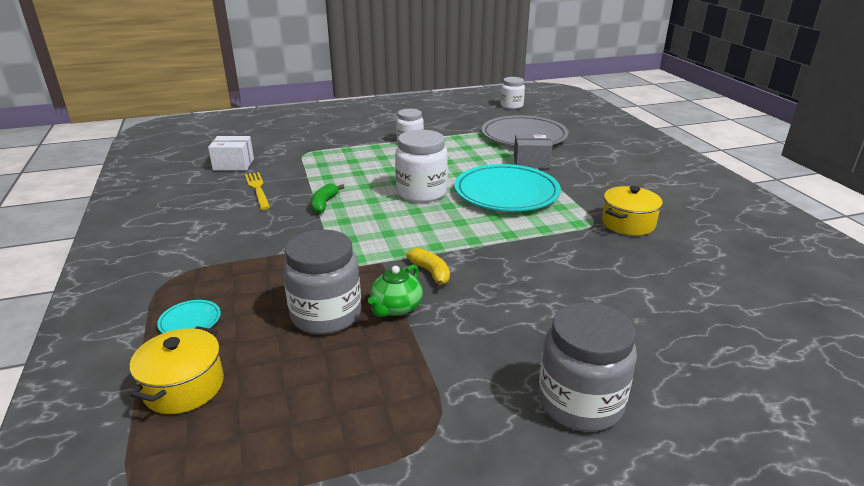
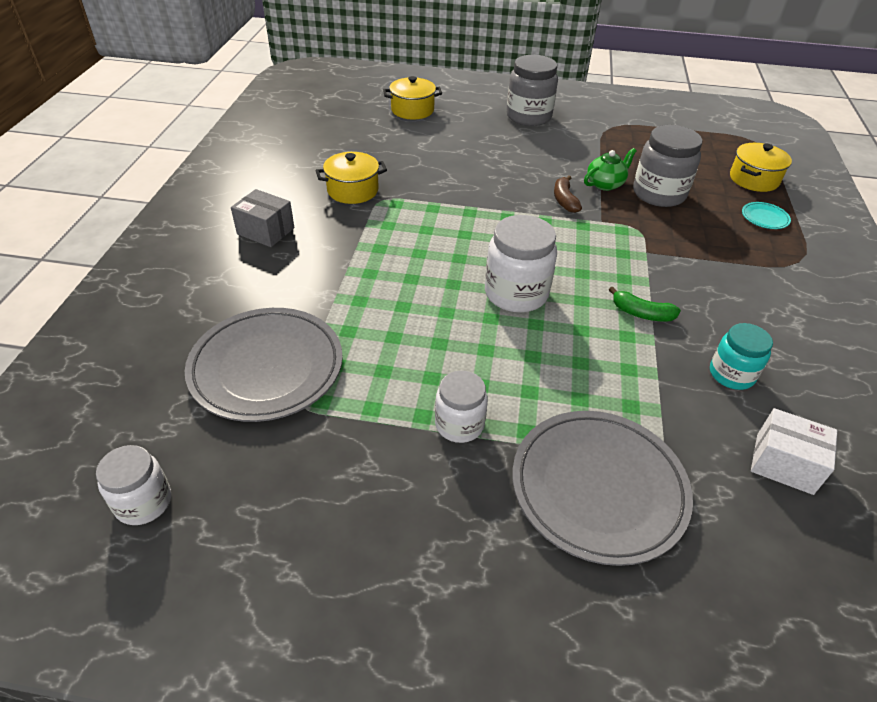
camera: 155 degrees left, 15 degrees up
yellow fork [245,172,270,210] -> turquoise jar [710,323,773,390]
green banana [311,184,344,214] -> green banana turned 75 degrees clockwise [609,287,681,322]
yellow banana [406,248,450,289] -> brown banana [554,175,582,213]
turquoise plate [454,164,561,211] -> none
grey box [514,134,553,169] -> grey box moved to [231,189,294,247]
none -> yellow pot [383,76,442,119]
none -> grey plate [512,411,693,566]

